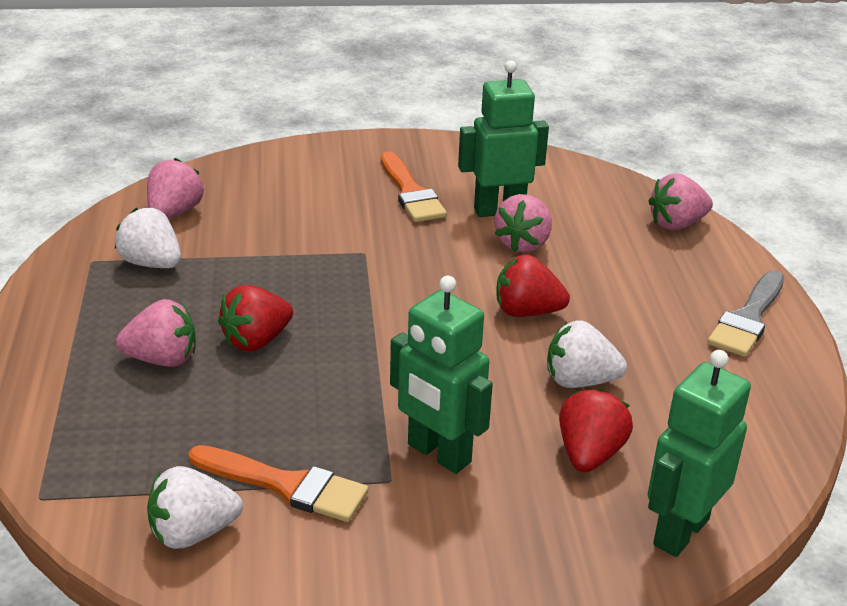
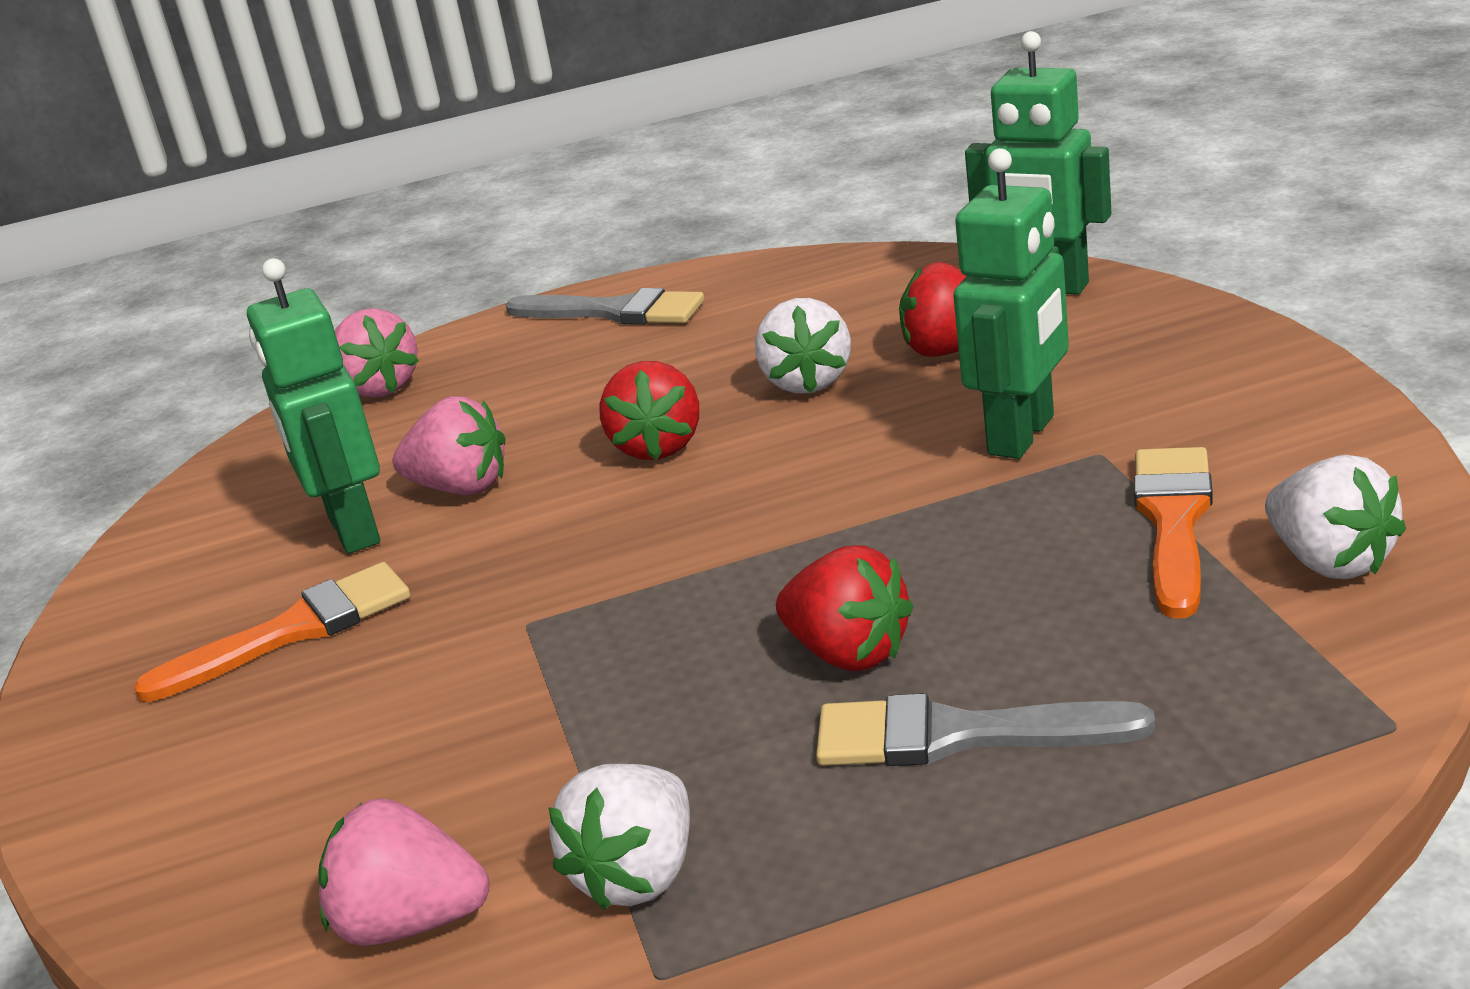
camera: 95 degrees left, 5 degrees down
pink strawberry [116,299,196,367] -> grey brush [816,693,1156,766]

